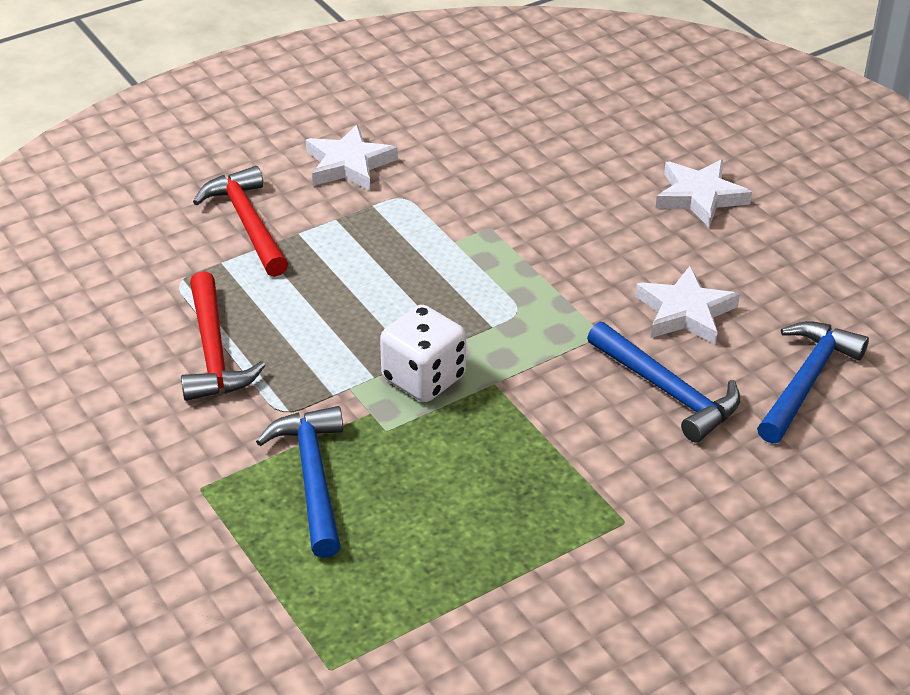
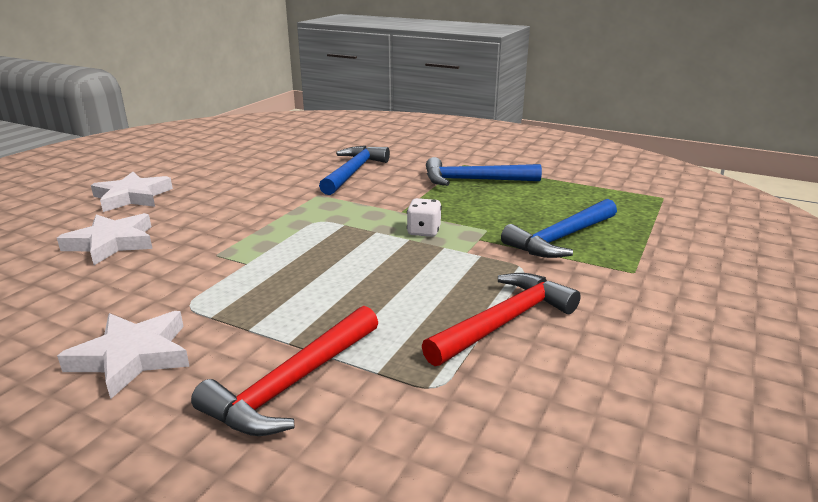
camera: 120 degrees left, 15 degrees down
white dice [380,305,466,402] -> white dice [407,198,442,237], size x0.58
white star [635,266,740,345] -> white star moved to [57,213,153,265]
blue hammer [757,321,869,444] -> blue hammer moved to [426,157,542,186]

